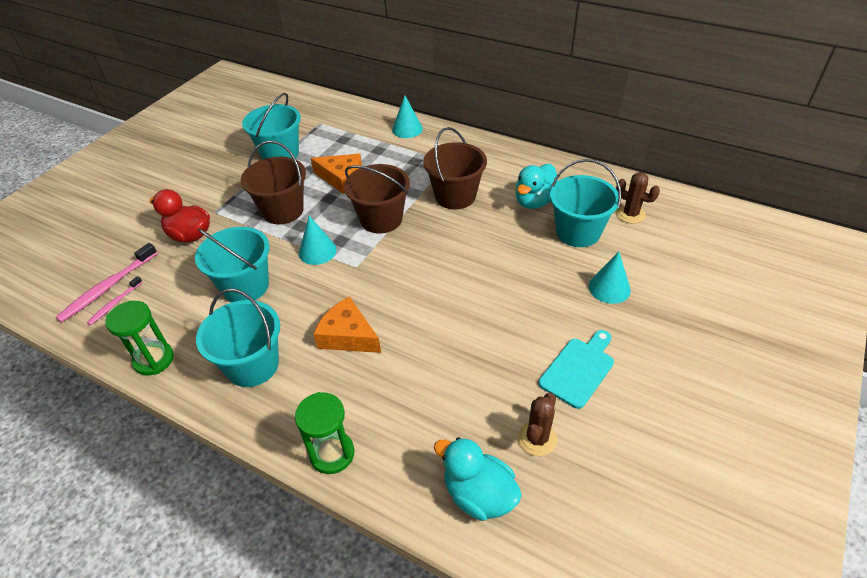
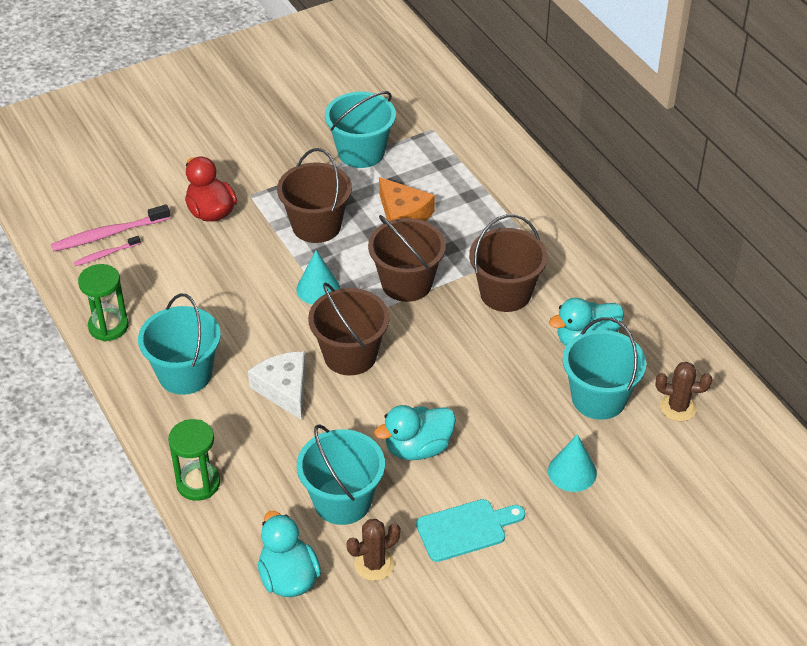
camera: 30 degrees right, 0 degrees up
turquoise bucket [195,227,270,302] -> turquoise bucket moved to [297,424,385,525]
orange cheese [314,296,381,353] -> white cheese [248,351,306,420]
turquoise cone [392,95,423,138] -> none
brown cactus [616,172,660,224] -> brown cactus turned 60 degrees counterclockwise [656,362,712,421]
none -> brown bucket [308,283,390,376]
none -> turquoise duck [374,405,456,460]

